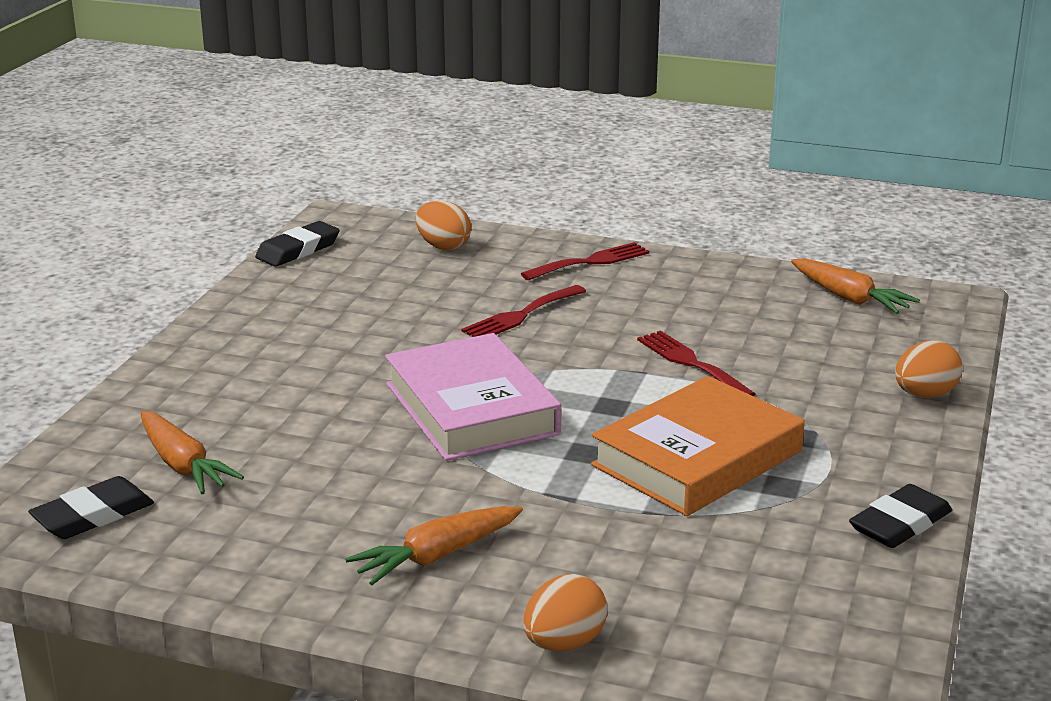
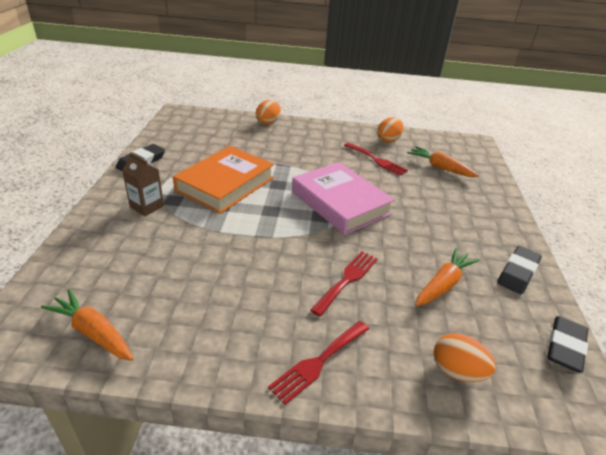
camera: 165 degrees right, 10 degrees up
black eraser [28,476,154,539] -> black eraser moved to [497,246,542,294]
orange carrot [345,506,523,585] -> orange carrot moved to [415,248,479,306]
red fork [637,331,755,396] -> red fork moved to [344,143,408,176]
orange egg [895,340,963,398] -> orange egg moved to [377,117,404,143]
none -> brown carton [122,152,164,216]

